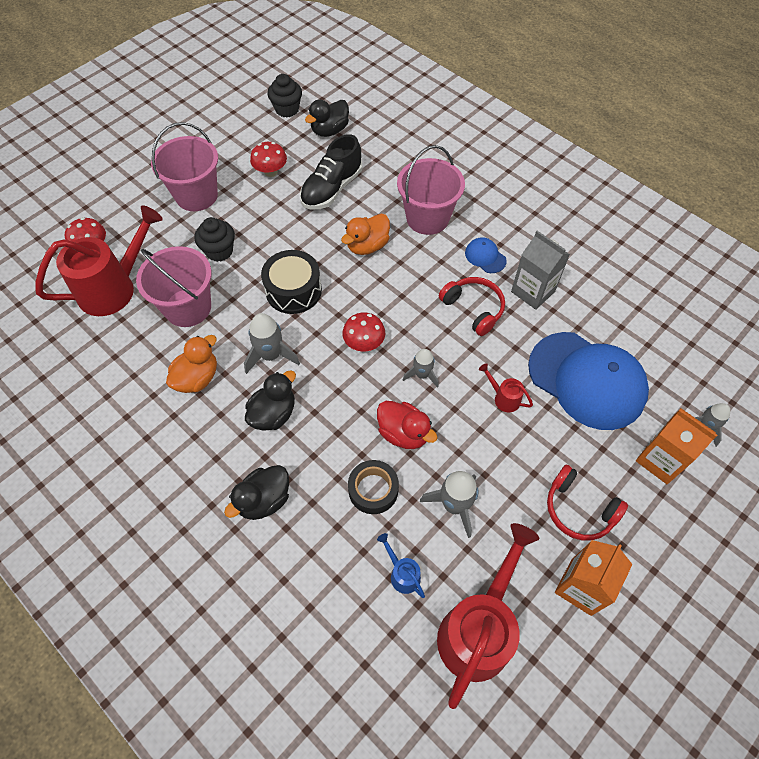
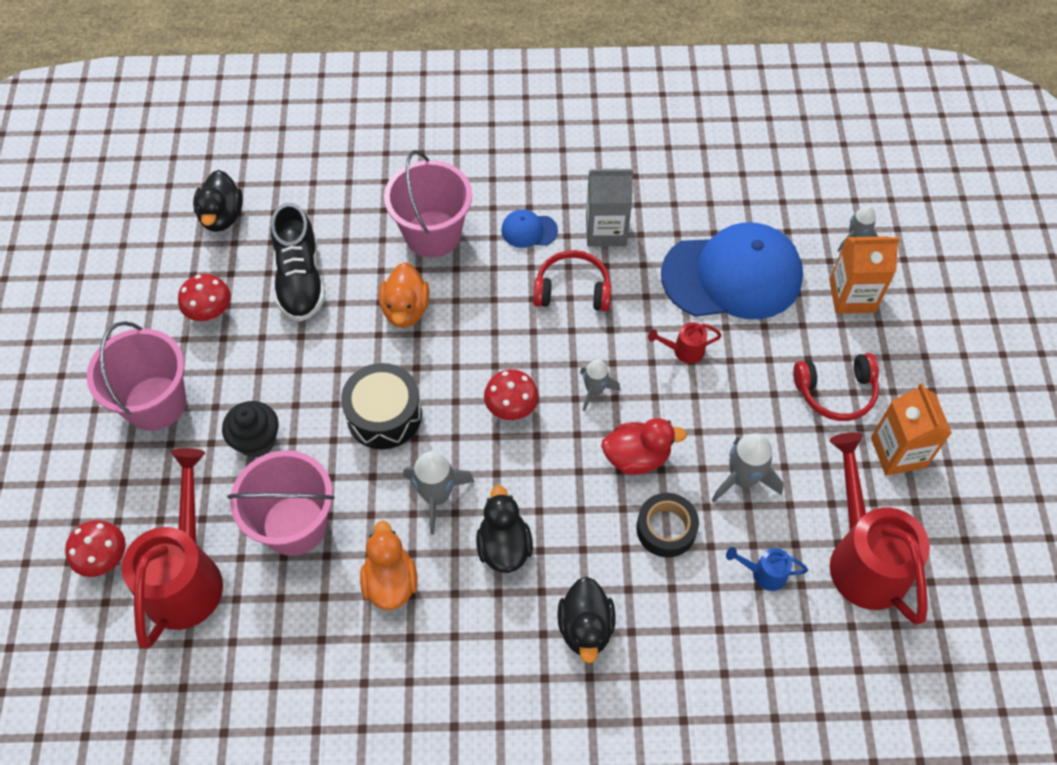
camera: 45 degrees left, 0 degrees up
black cupcake [267,74,302,117] -> none

